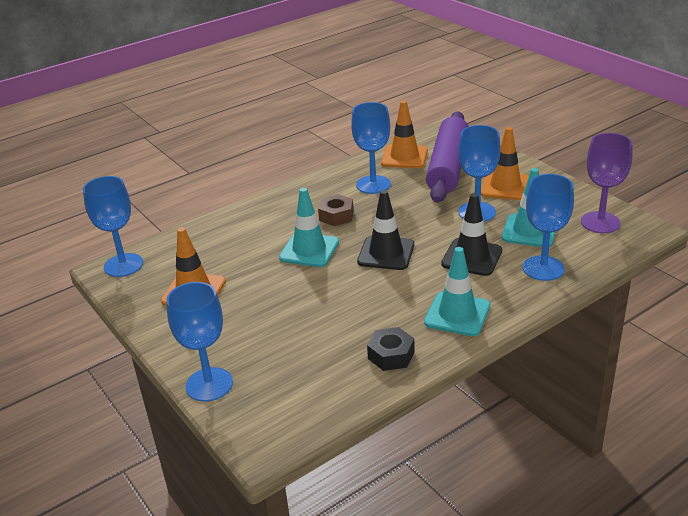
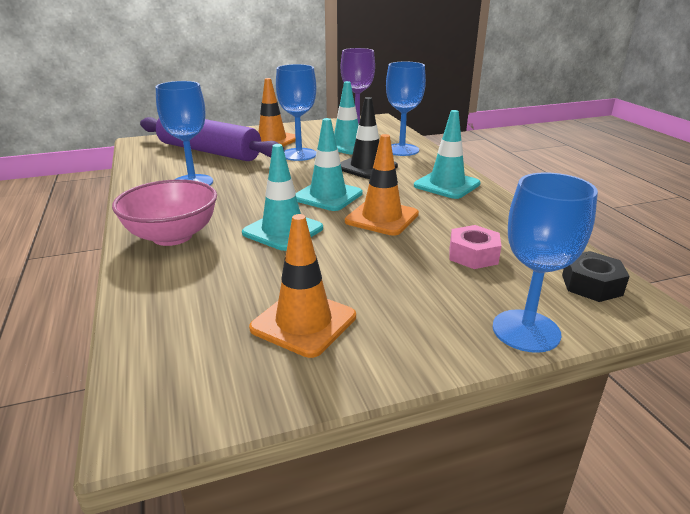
camera: 75 degrees left, 5 degrees down
blue goblet [83,176,143,277] -> none
brown nut [318,194,354,226] -> none
black traffic cone [357,190,414,270] -> turquoise traffic cone [296,118,363,211]
black nut [367,327,415,371] -> black nut moved to [562,251,630,302]
orange traffic cone [381,101,428,168] -> orange traffic cone moved to [345,134,419,236]
none -> pink bowl [112,179,217,246]
none -> pink nut [449,225,502,269]

